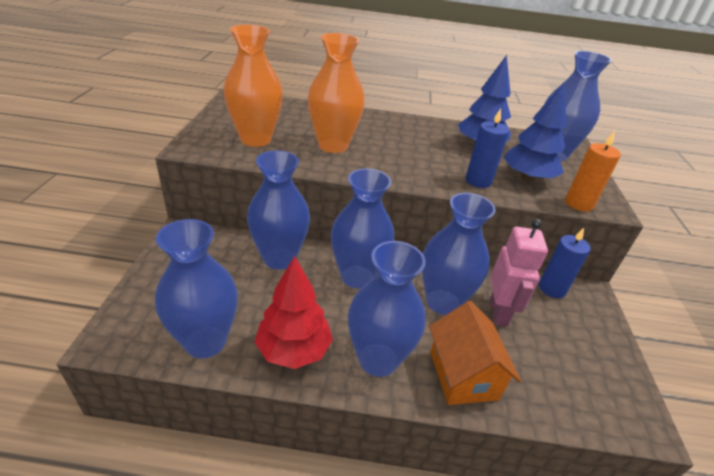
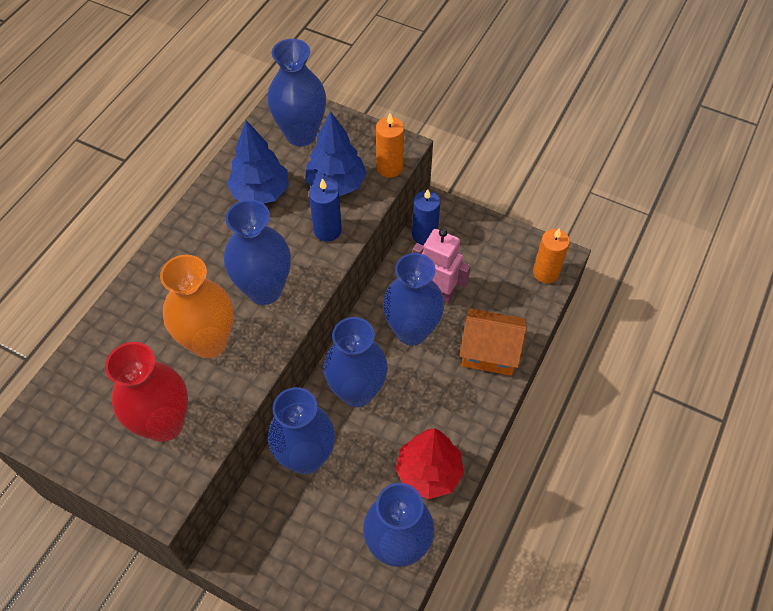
camera: 65 degrees left, 20 degrees up
orange vase [224,25,283,147] -> red vase [105,342,188,442]
blue vase [348,241,426,377] -> blue vase moved to [224,199,291,305]
none -> orange candle [533,229,570,283]

